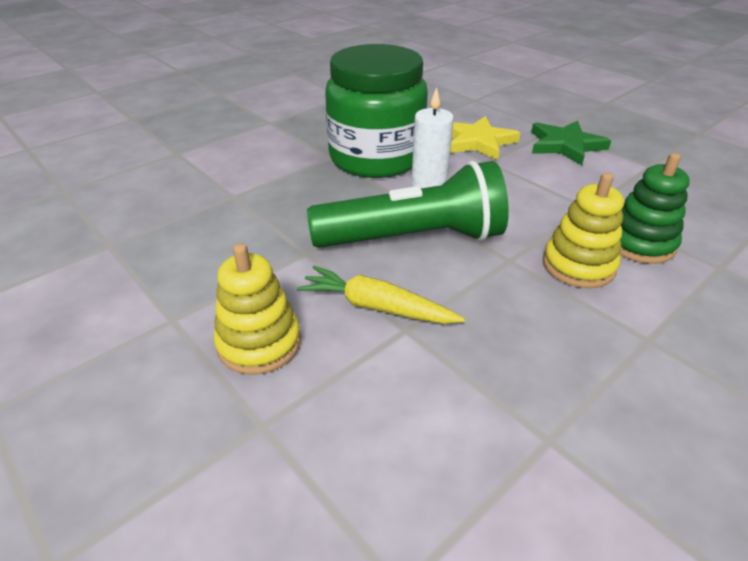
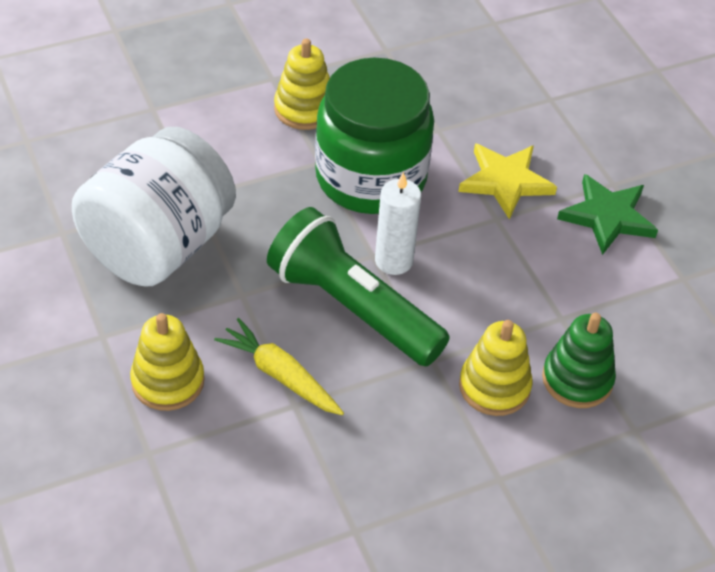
camera: 15 degrees right, 10 degrees up
green flashlight [307,161,509,248] -> green flashlight turned 150 degrees counterclockwise [267,207,450,366]
none -> white jar [72,127,236,286]
none -> yellow stacking toy [274,39,330,130]

